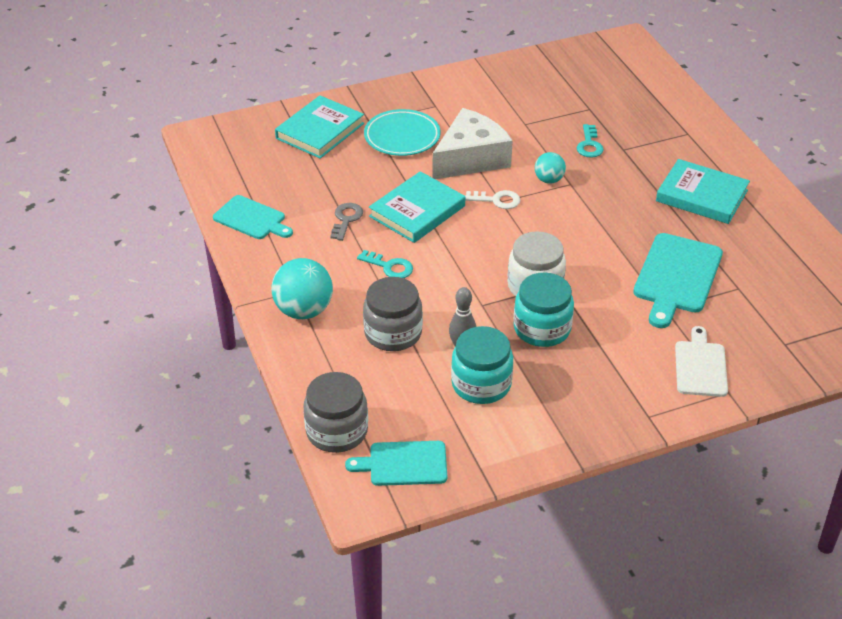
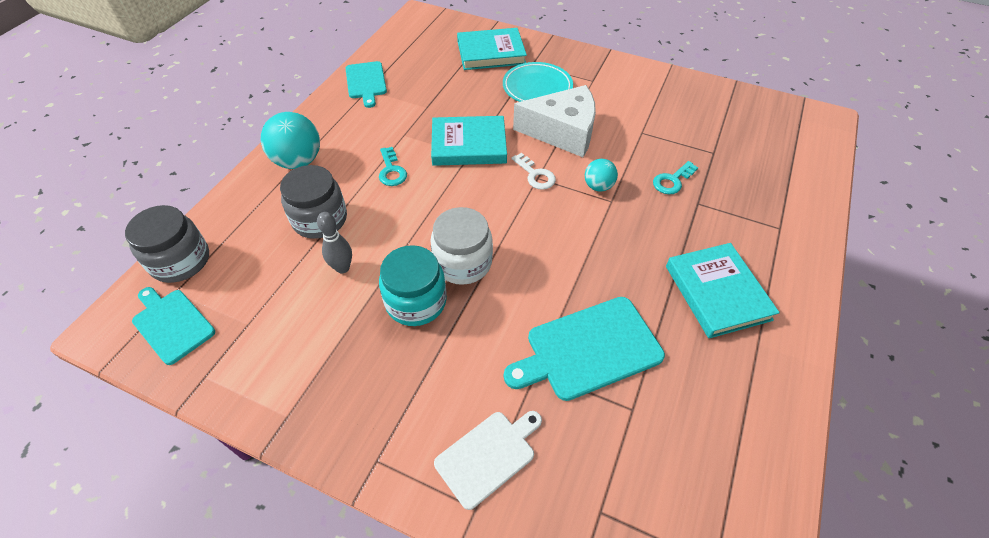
camera: 45 degrees right, 10 degrees up
grey key [330,203,363,241] -> none
turquoise jar [451,326,513,404] -> none

